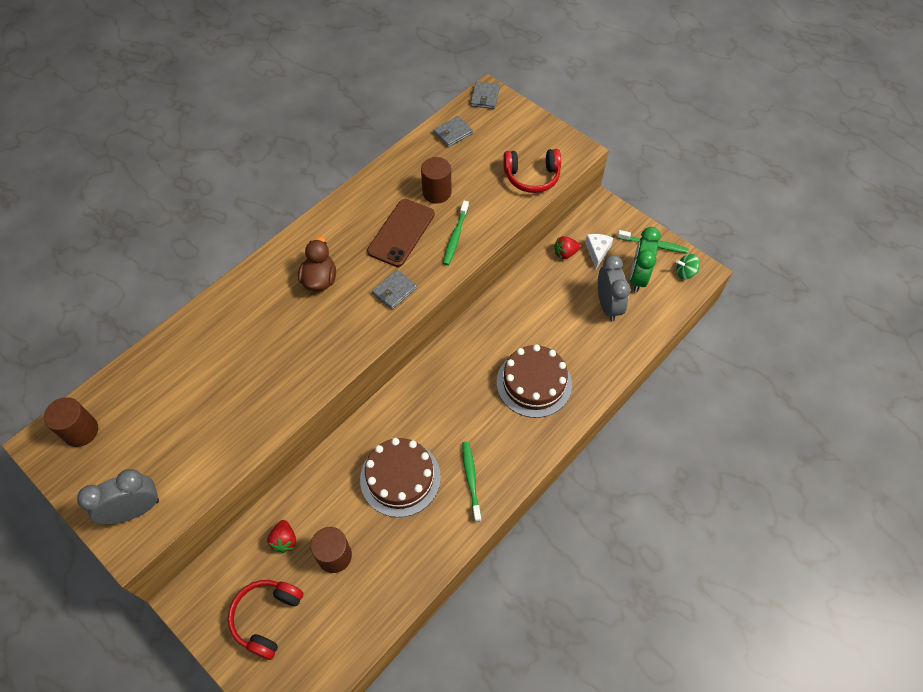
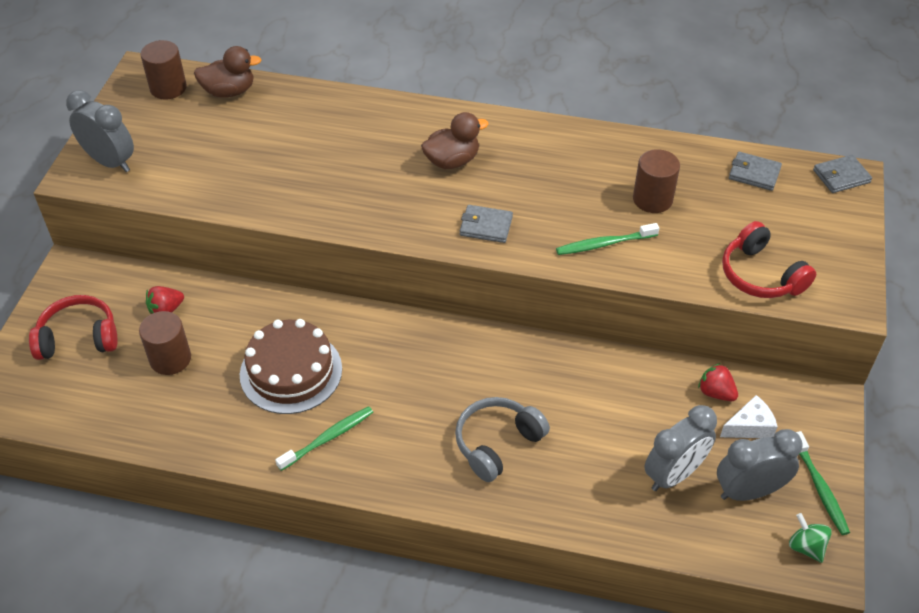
camera: 60 degrees right, 10 degrees down
brown phone [367,199,435,267] -> none
brown cake [497,344,572,418] -> grey headphones [455,397,550,482]
green clock [630,227,661,292] -> grey clock [717,429,803,501]
none -> brown duck [194,46,262,98]

